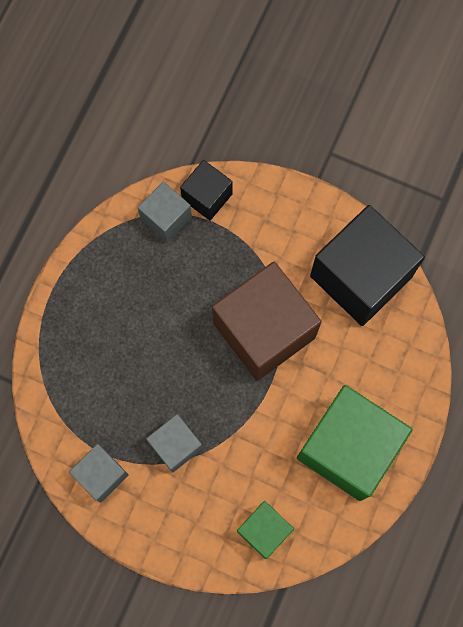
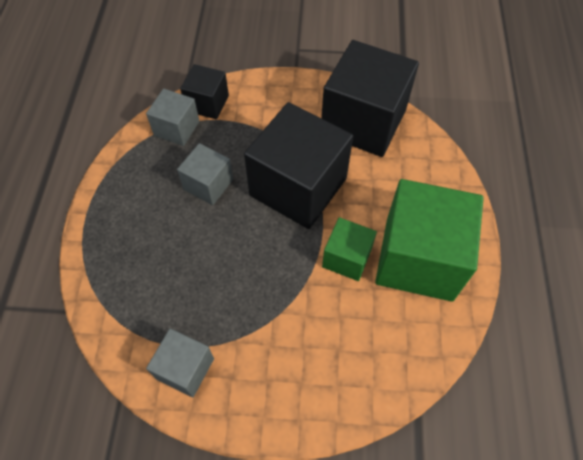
camera: 20 degrees left, 15 degrees down
grey cube [146,414,203,473] -> grey cube moved to [177,143,233,205]
brown cube [212,262,322,381] -> black cube [244,102,353,229]
green cube [237,501,294,559] -> green cube moved to [322,217,377,281]

